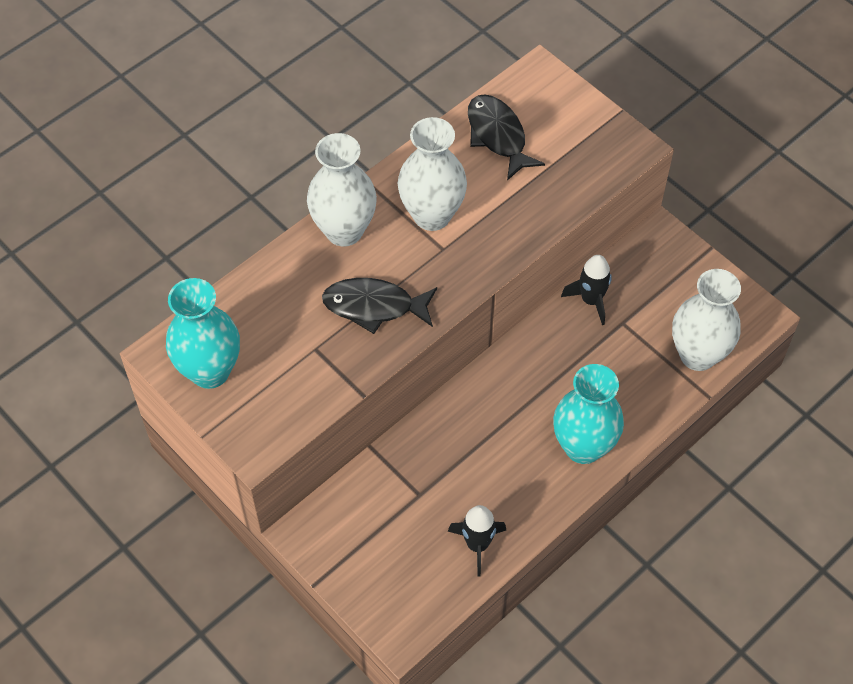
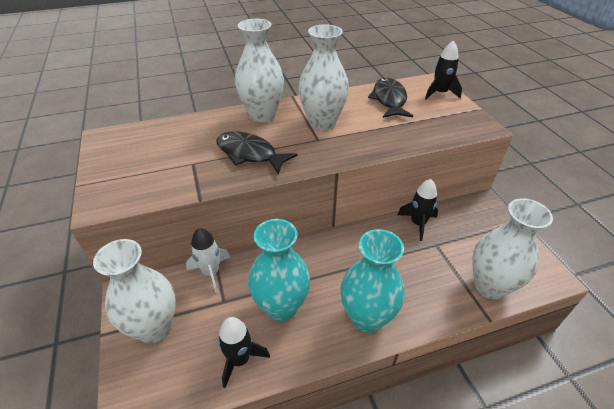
camera: 25 degrees right, 15 degrees down
turquoise vase [166,278,240,389] -> turquoise vase moved to [248,219,310,322]
none -> white vase [93,239,176,343]
none -> white rocket [186,228,230,293]
none -> black rocket [425,40,462,99]

